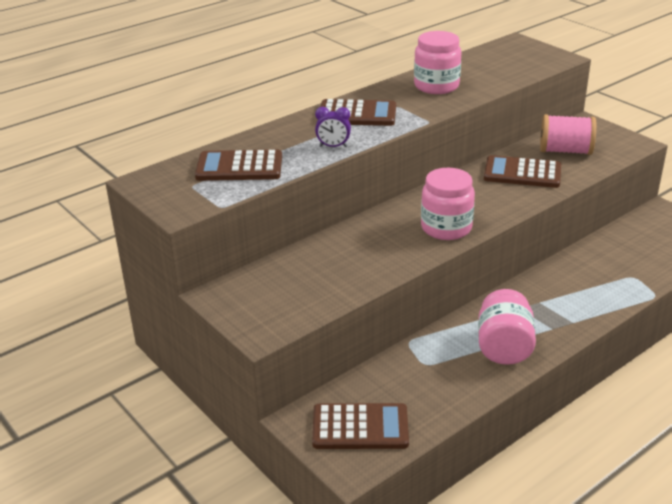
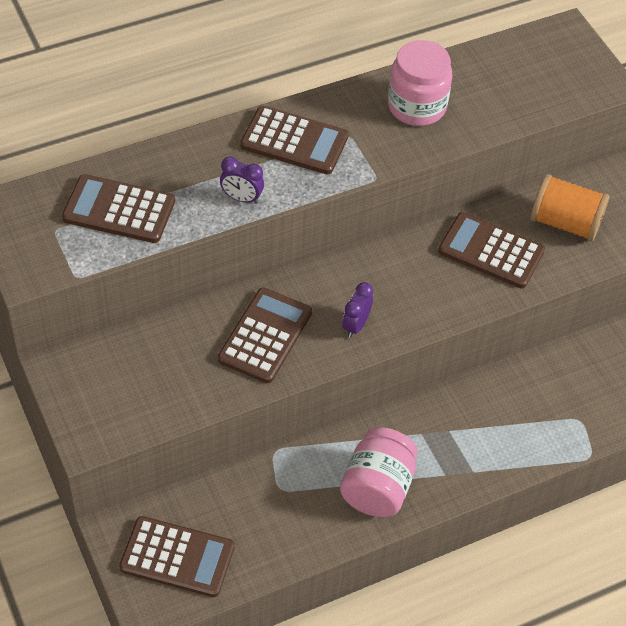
camera: 10 degrees right, 20 degrees up
pink jar [421,168,475,240] -> purple clock [342,282,373,338]
pink spool [540,114,596,155] -> orange spool [530,174,610,241]
none -> brown calculator [218,288,312,383]

